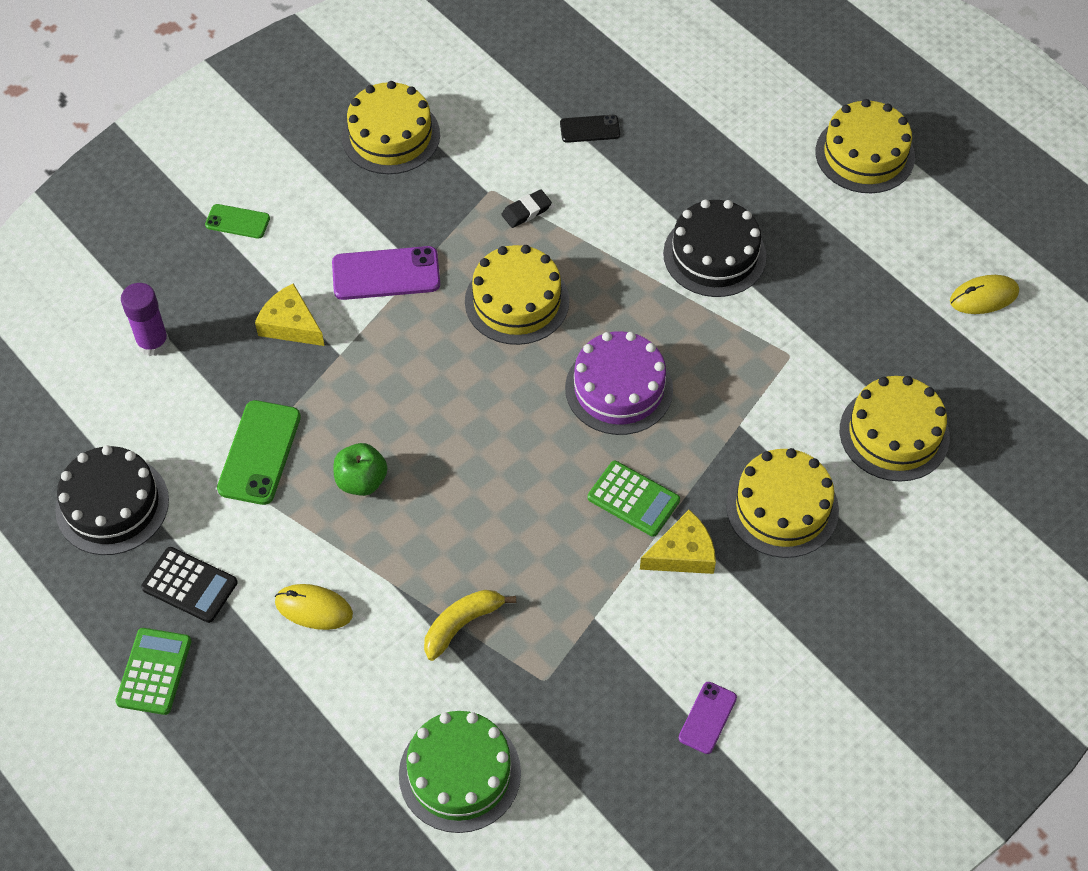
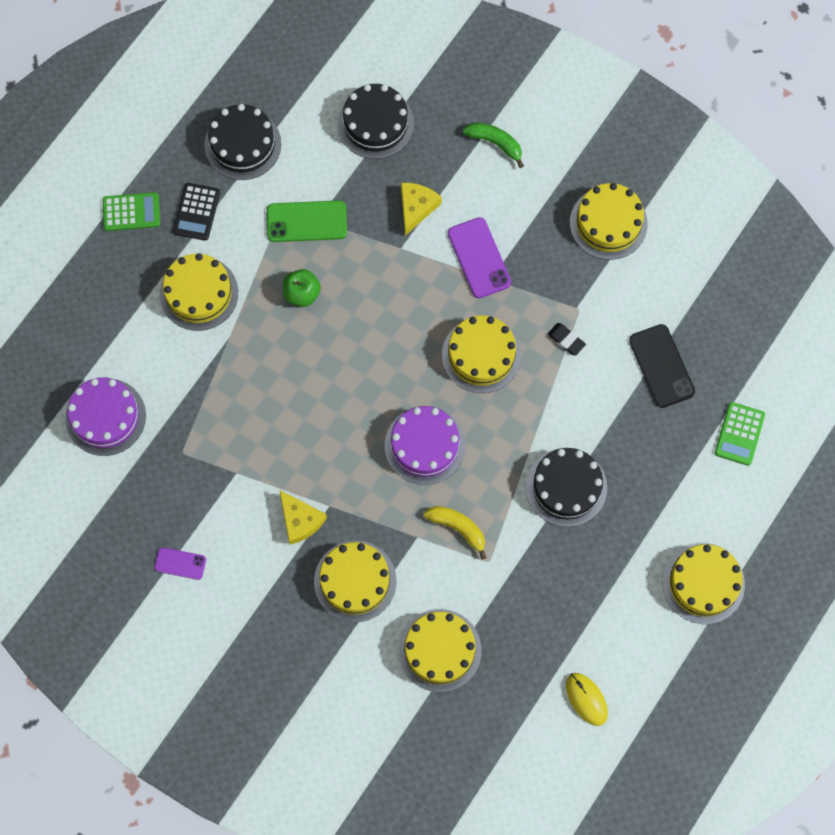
camera: 75 degrees right, 15 degrees up
purple glue stick [121,283,169,356] -> black cake [338,84,414,159]
green phone [205,204,270,239] -> green banana [462,122,524,168]
yellow mouse [275,584,353,630] -> yellow cake [160,253,238,331]
green cake [399,711,521,833] -> purple cake [65,377,146,456]
yellow banana [424,590,516,661] -> yellow banana moved to [424,506,487,560]
black phone [560,115,620,143] -> black phone [629,324,695,408], size x1.72
green calculator [588,461,680,537] -> green calculator moved to [715,402,765,466]

